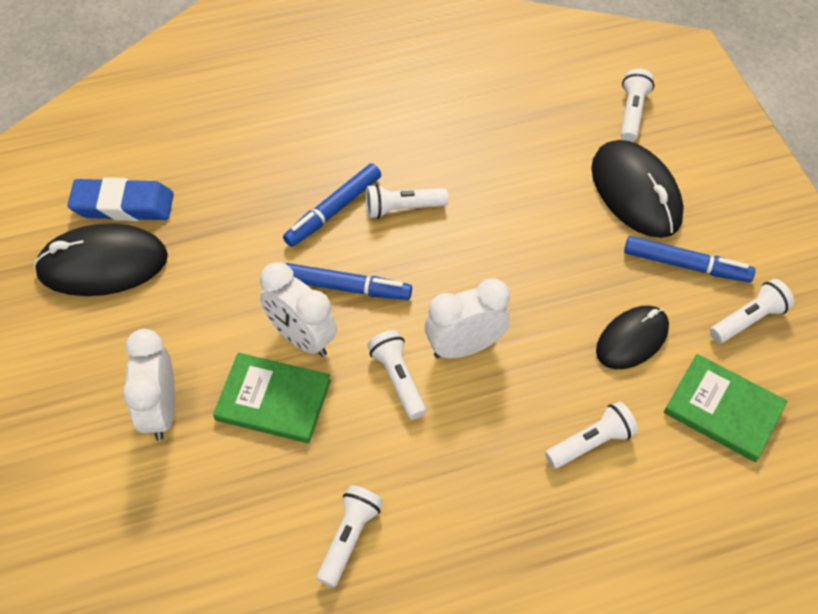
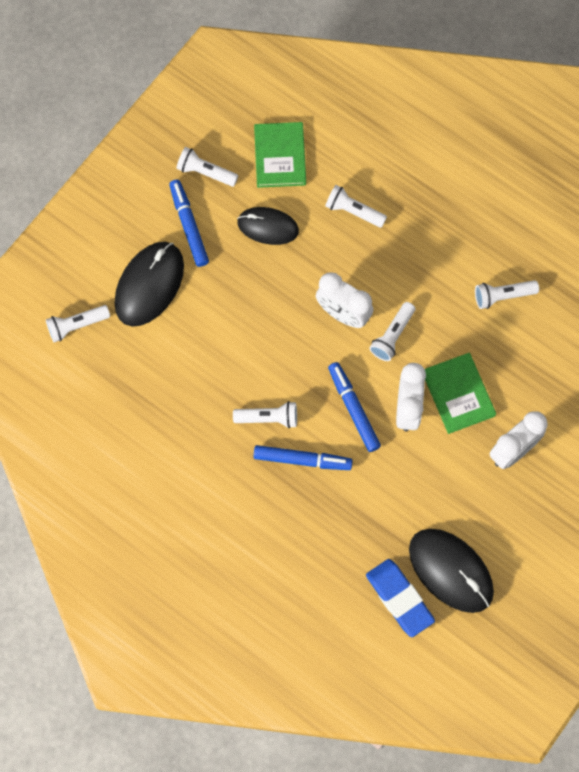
camera: 125 degrees left, 15 degrees up
white flashlight [366,184,448,219] -> white flashlight turned 45 degrees counterclockwise [233,401,297,428]

